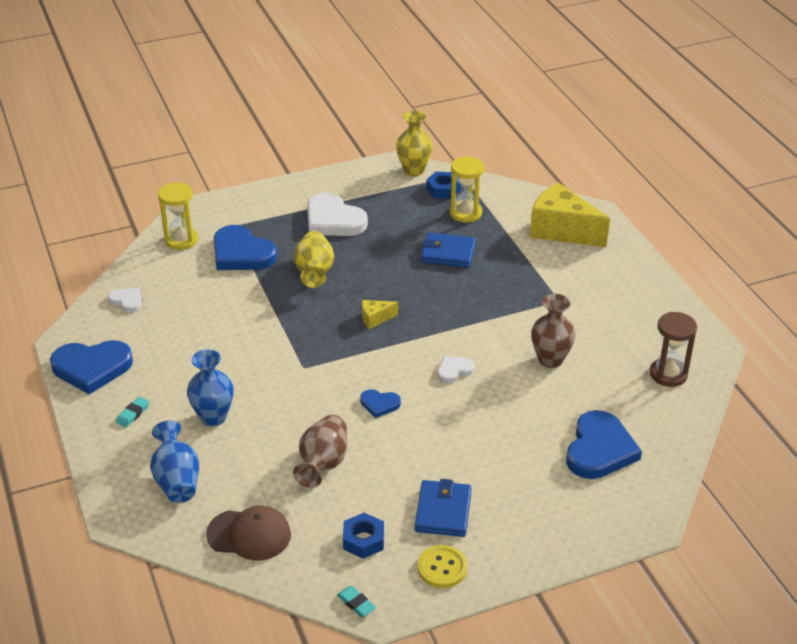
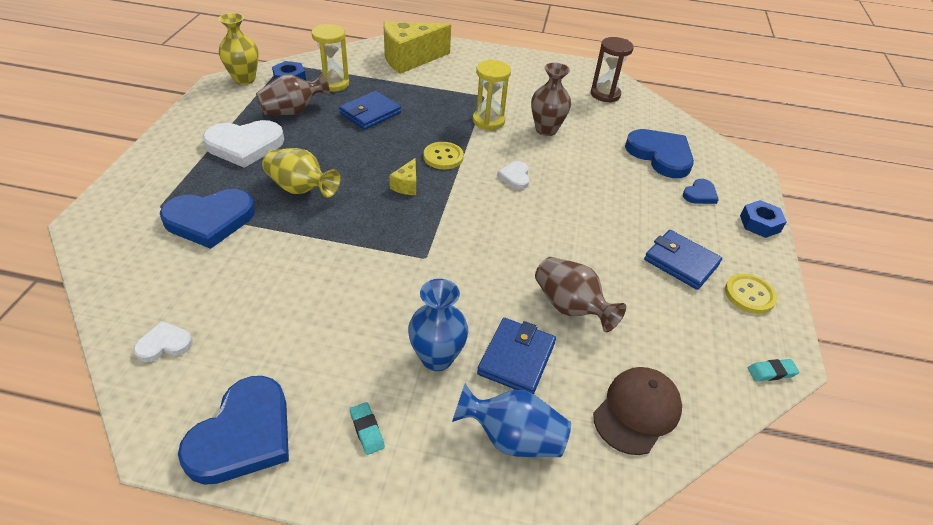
camera: 60 degrees left, 5 degrees up
yellow hourglass [158,182,198,250] -> yellow hourglass moved to [473,60,511,130]
blue nut [343,513,384,559] -> blue nut moved to [740,200,787,238]
blue heart [360,389,401,418] -> blue heart moved to [683,179,719,204]
none -> brown vase [256,72,330,115]
none -> yellow button [423,142,464,170]
none -> blue wallet [477,318,556,394]

